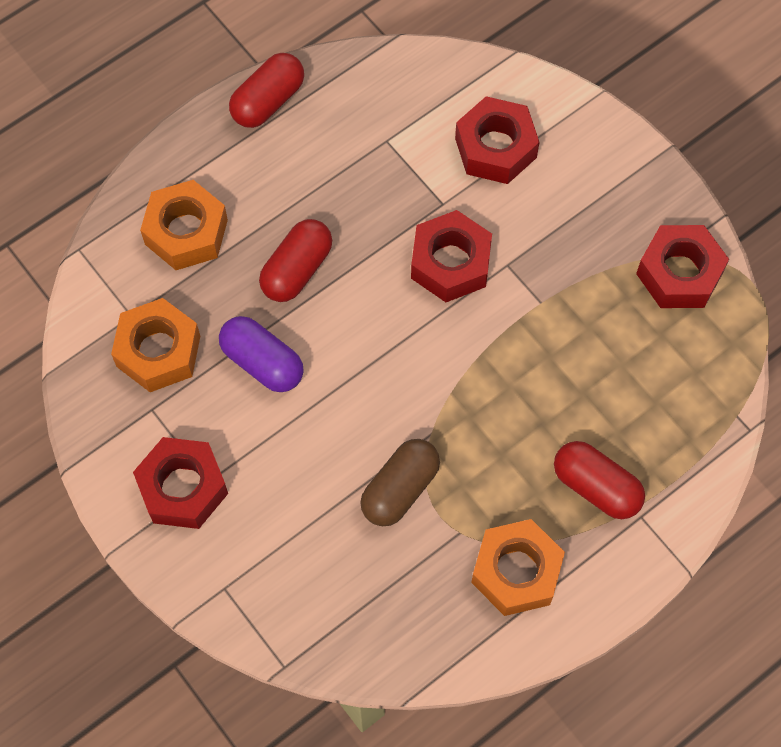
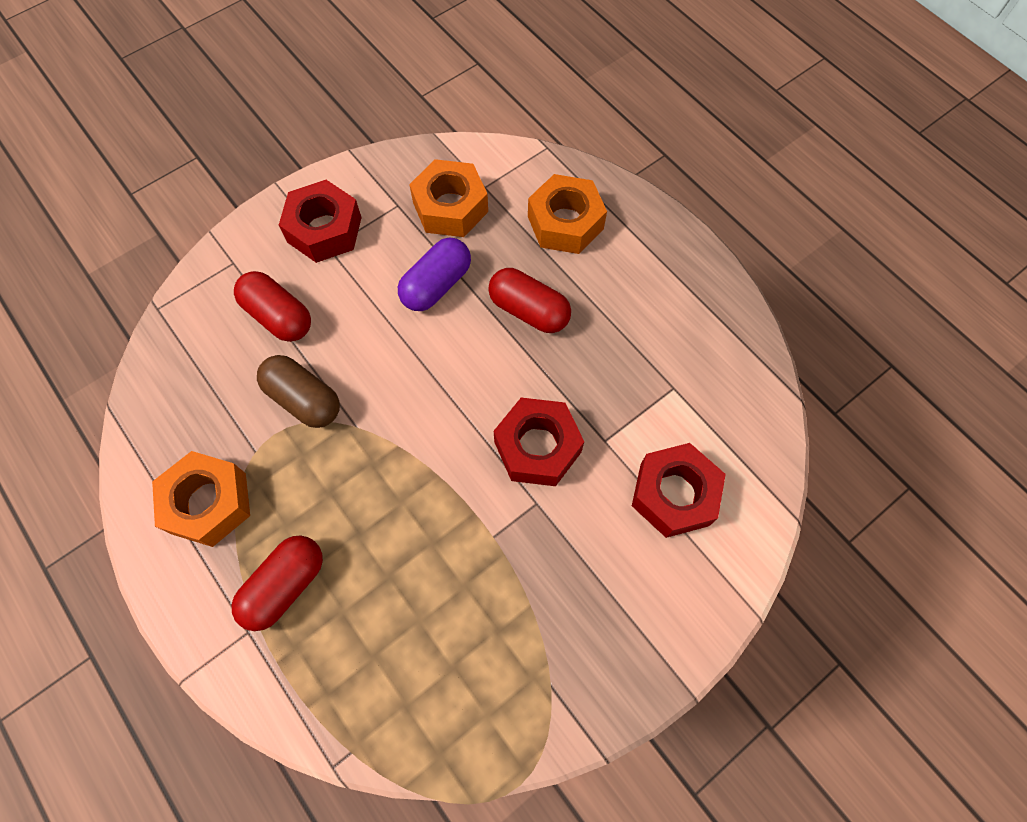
camera: 90 degrees right, 0 degrees up
red capsule [229,53,304,128] -> red capsule moved to [234,271,311,342]
red nut [636,225,729,308] -> none

